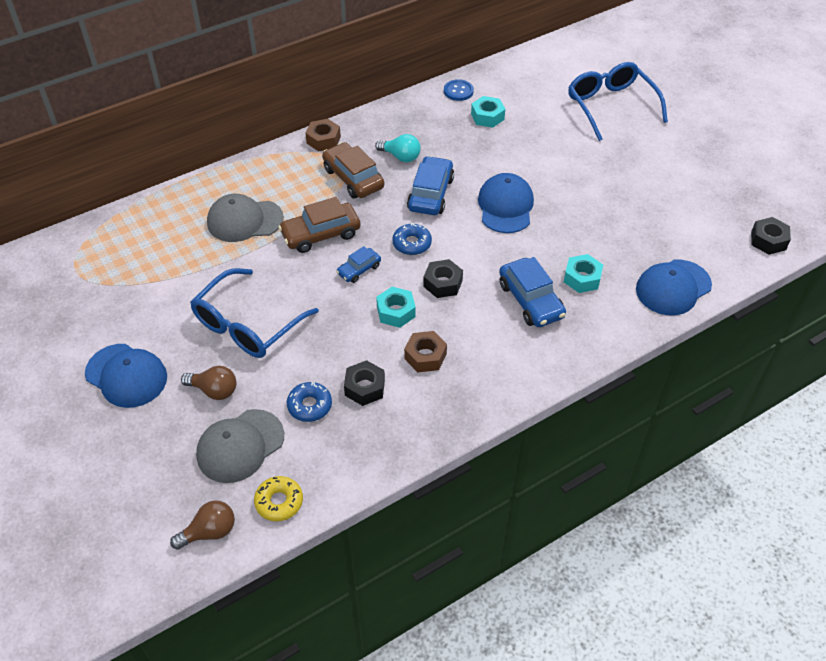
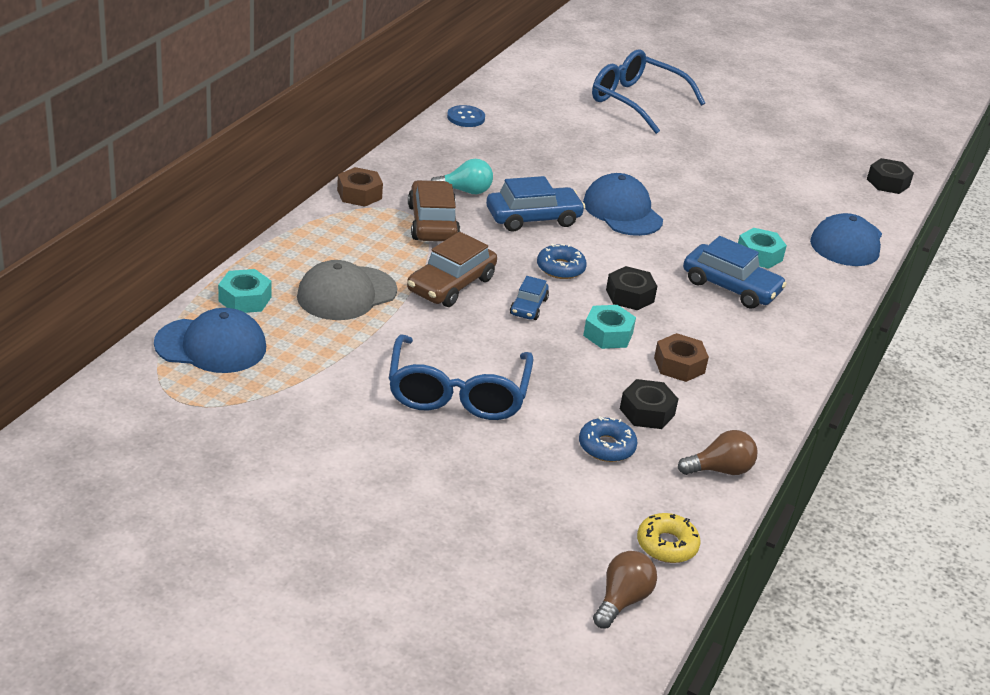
camera: 35 degrees left, 15 degrees down
blue cap [85,344,167,408] -> blue cap moved to [154,308,266,373]
brown light bulb [181,366,237,400] -> brown light bulb moved to [678,430,758,475]
grey cap [196,409,284,483] -> none
brown car [322,142,384,199] -> brown car turned 60 degrees clockwise [408,180,460,241]
blue car [407,156,454,215] -> blue car turned 90 degrees clockwise [486,176,585,232]
turquoise nut [471,96,505,128] -> turquoise nut moved to [218,269,272,313]

